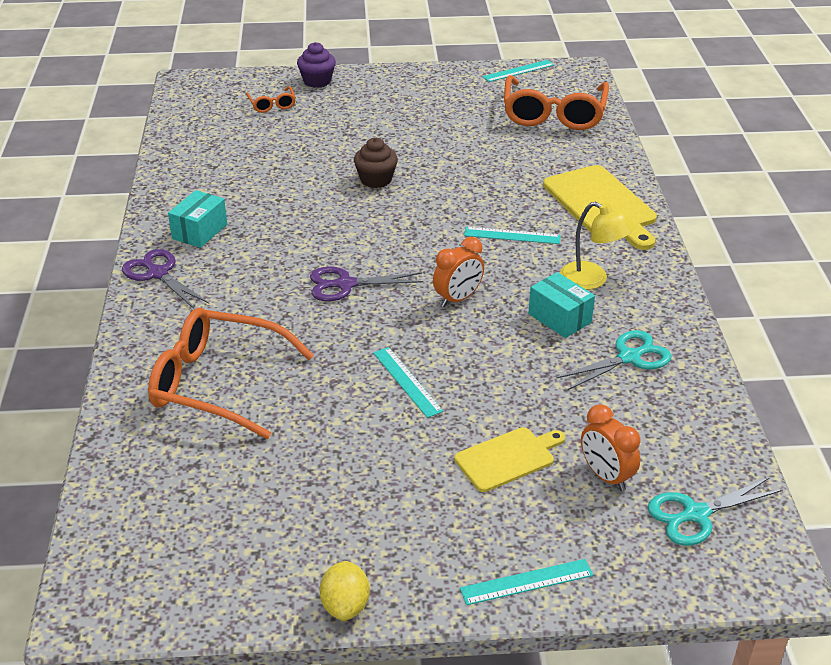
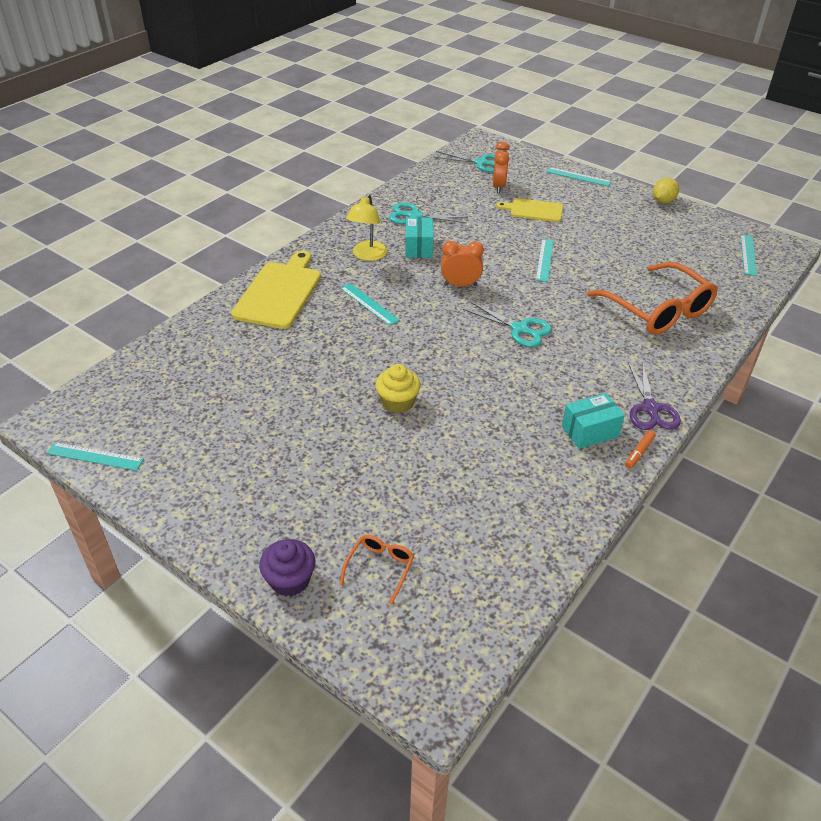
camera: 140 degrees left, 5 degrees up
purple scissors [310,266,423,301] -> turquoise scissors [463,302,552,347]
brown cupcake [354,138,398,188] -> yellow cupcake [375,364,421,413]
orange glasses [504,75,609,130] -> none
yellow lamp [560,202,636,290] -> yellow lamp turned 150 degrees counterclockwise [346,194,387,261]
none -> orange marker [625,430,656,469]
none -> turquoise ruler [740,234,757,276]

